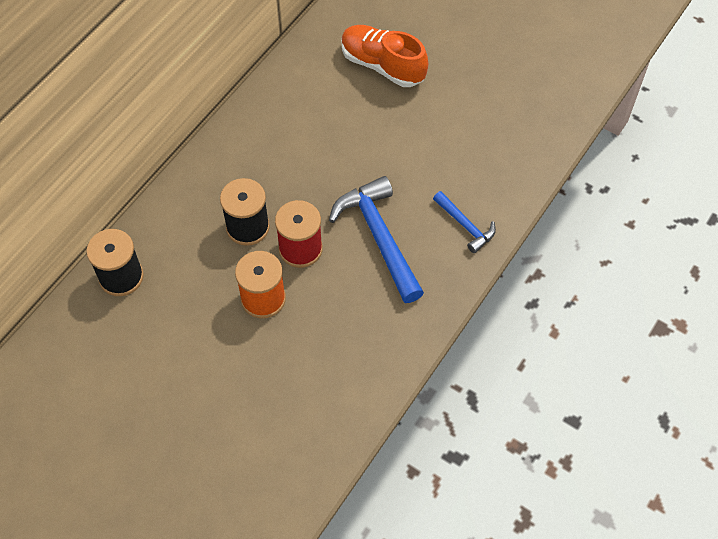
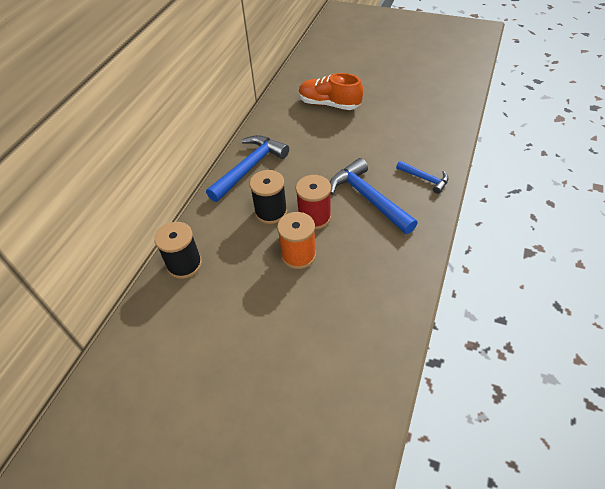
camera: 10 degrees left, 10 degrees down
none -> blue hammer [206,135,289,202]

